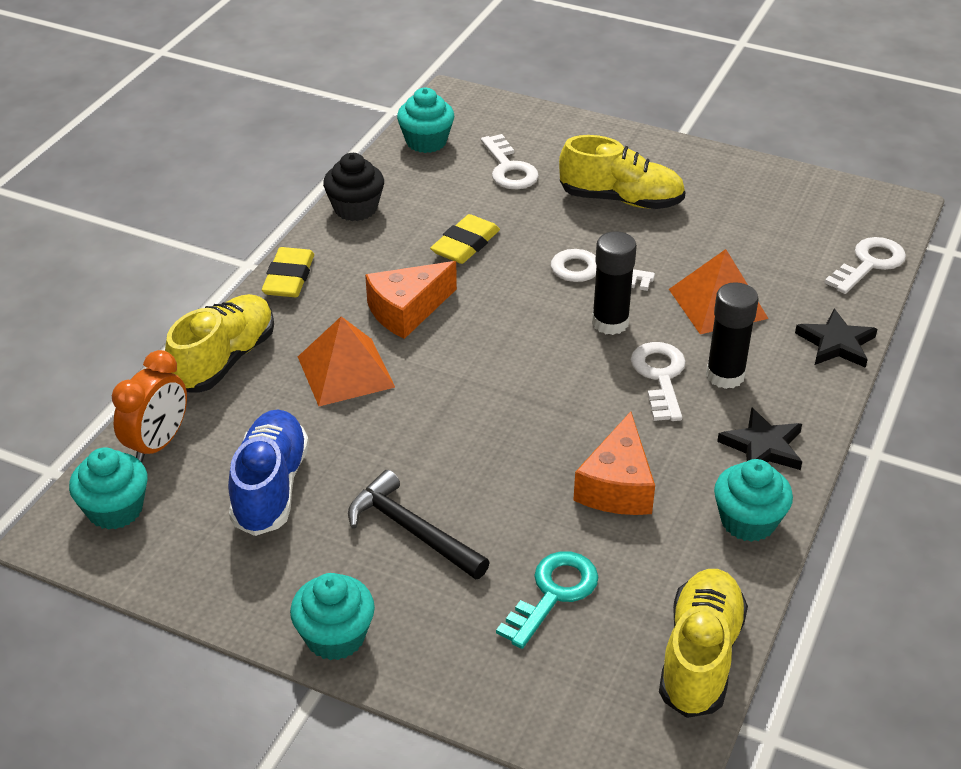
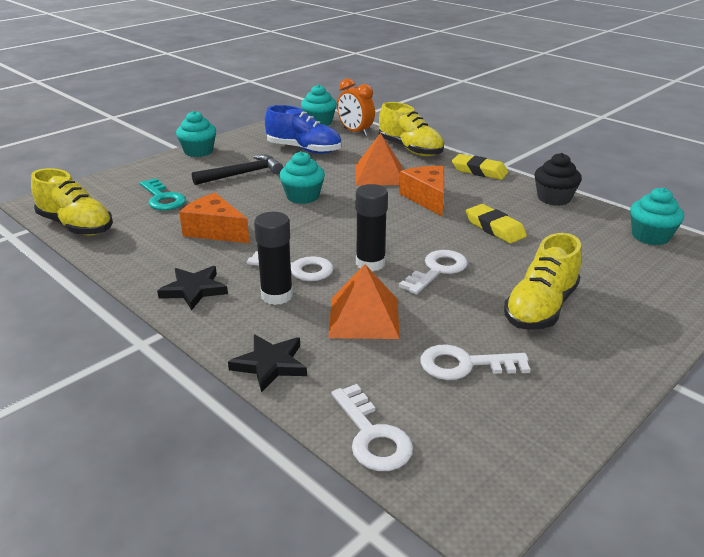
camera: 110 degrees right, 10 degrees down
white key [481,134,539,189] -> white key moved to [420,344,531,380]
turquoise cupcake [714,459,793,542] -> turquoise cupcake moved to [279,151,325,204]

